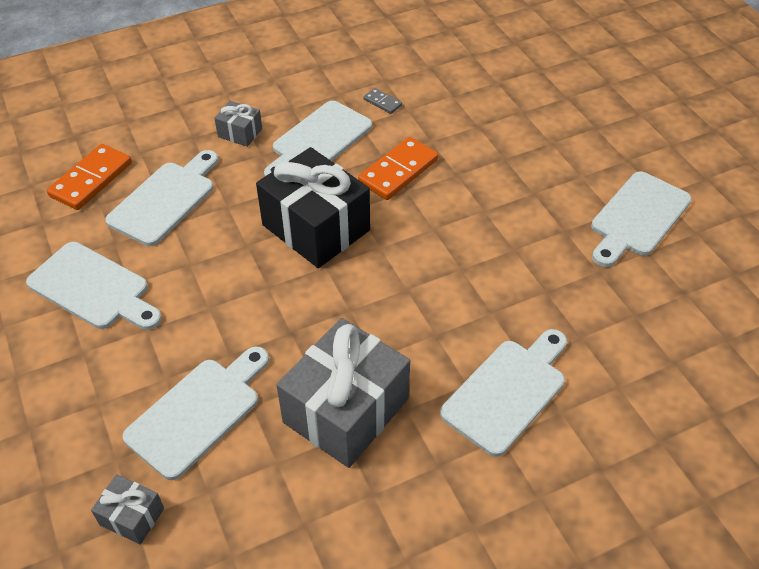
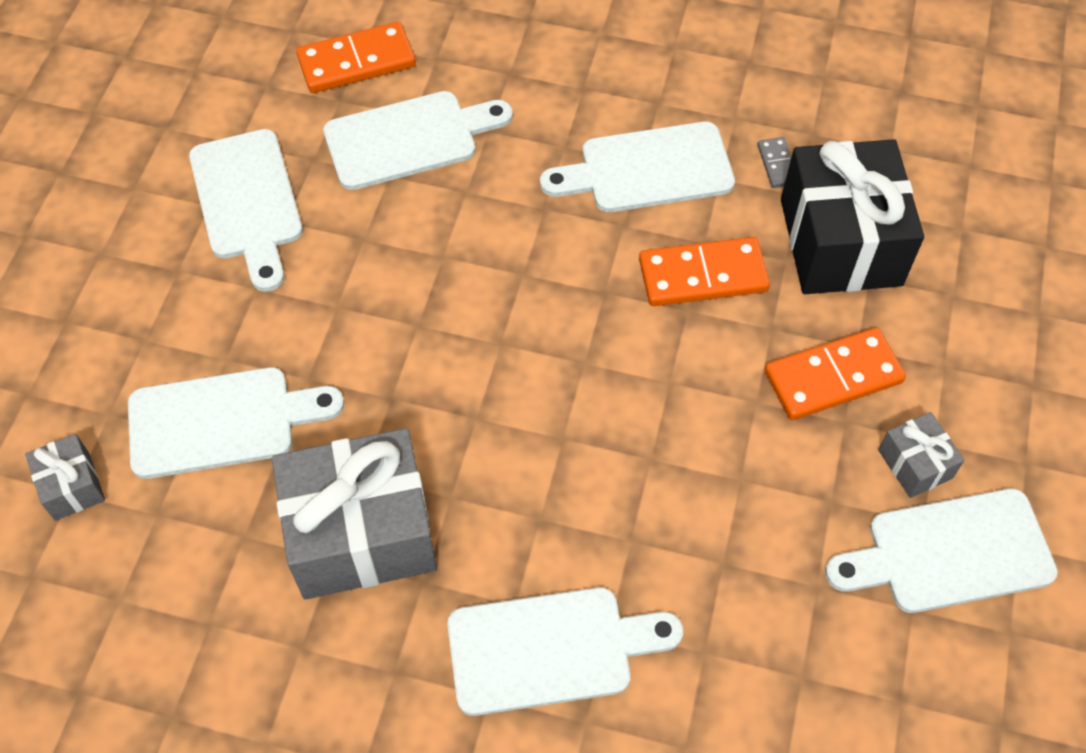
camera: 40 degrees right, 10 degrees up
grey gift [214,101,262,147] -> grey gift moved to [878,412,964,498]
black gift [256,147,370,268] -> black gift moved to [781,139,924,294]
none -> orange domino [765,328,906,420]

